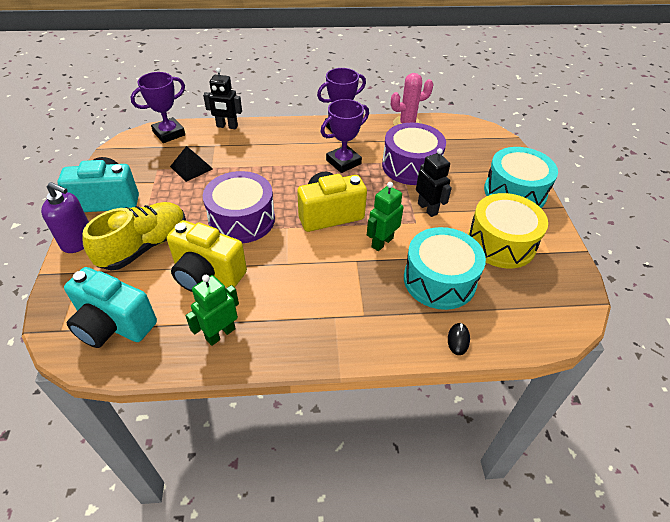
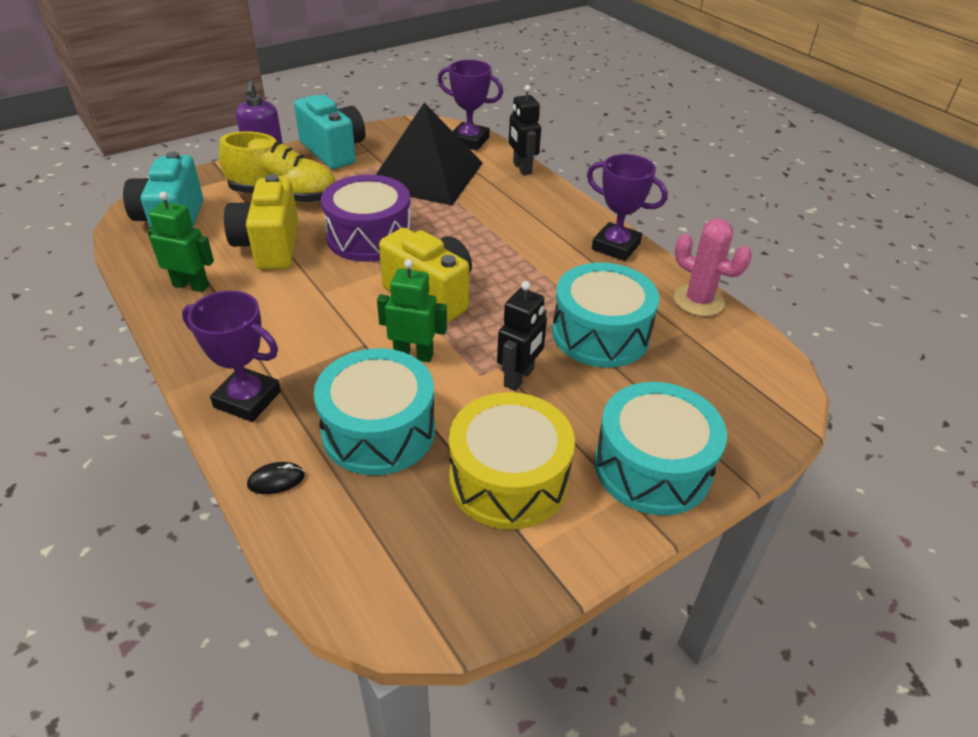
camera: 60 degrees right, 5 degrees down
black pyramid [170,146,213,182] -> black pyramid [376,103,483,205], size x2.24
purple trophy [321,99,369,173] -> purple trophy moved to [182,290,281,422]
purple drum [382,123,446,185] -> turquoise drum [552,263,659,368]

